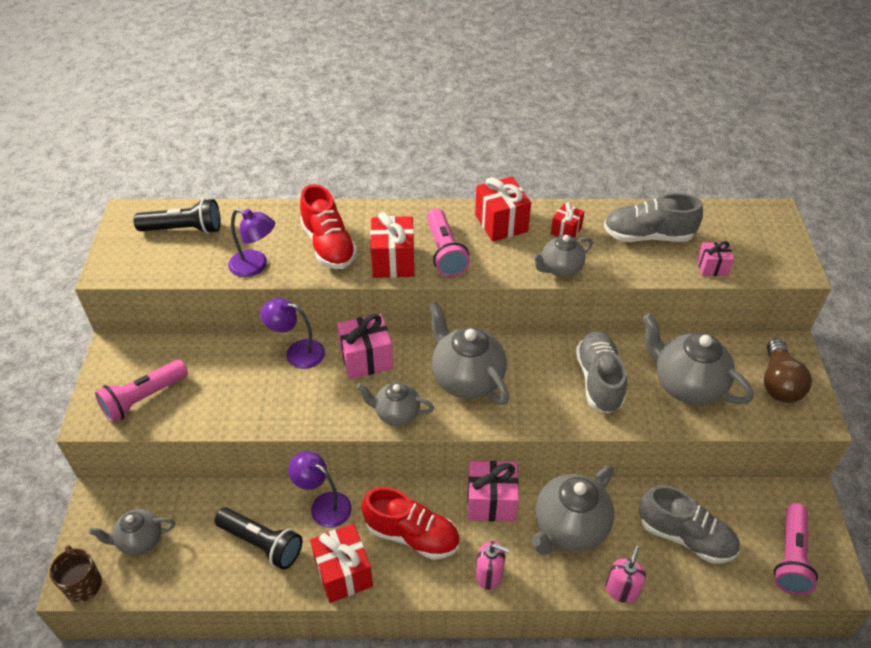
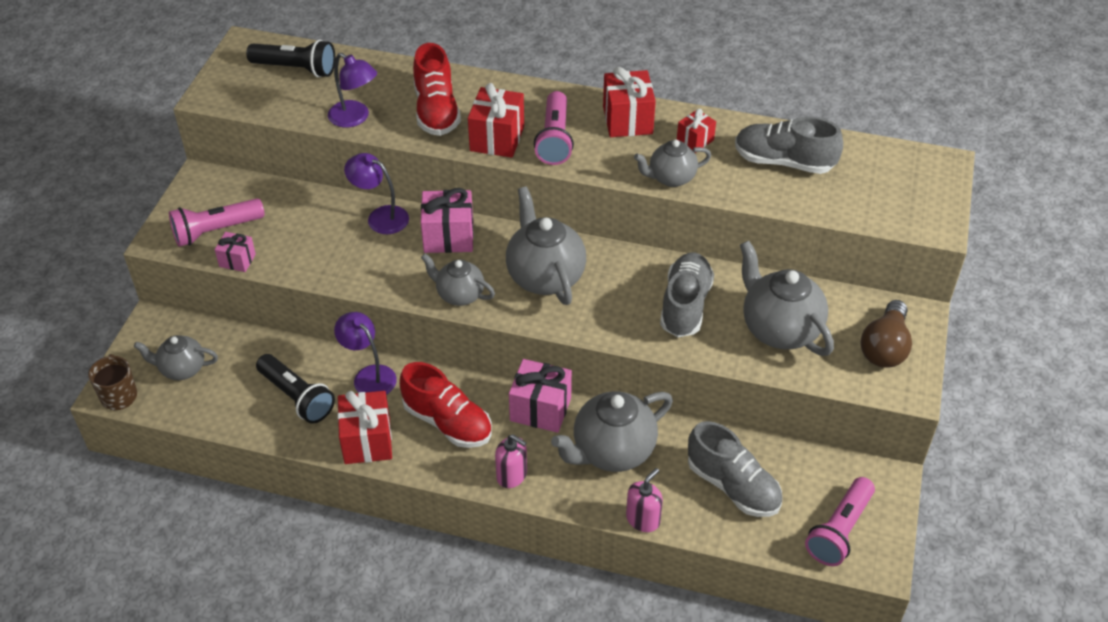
camera: 15 degrees right, 0 degrees up
pink gift [697,241,734,276] -> pink gift moved to [215,232,256,272]

